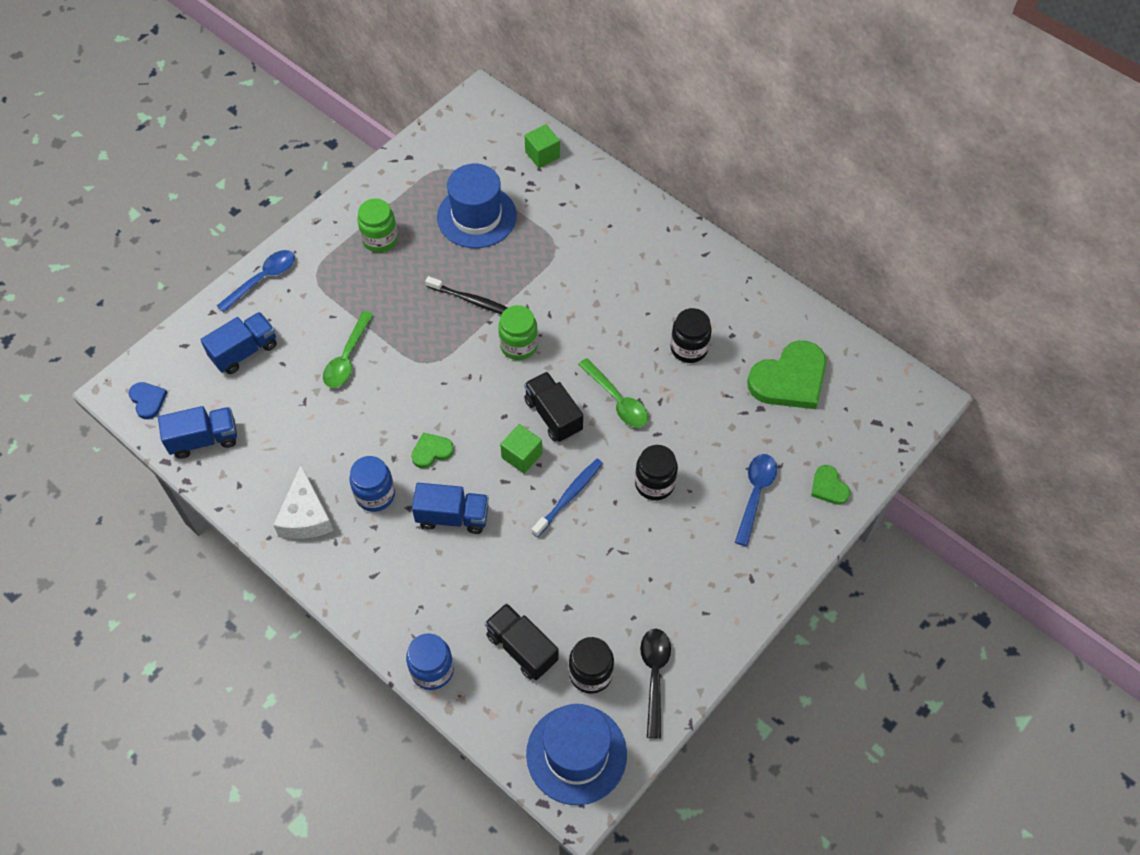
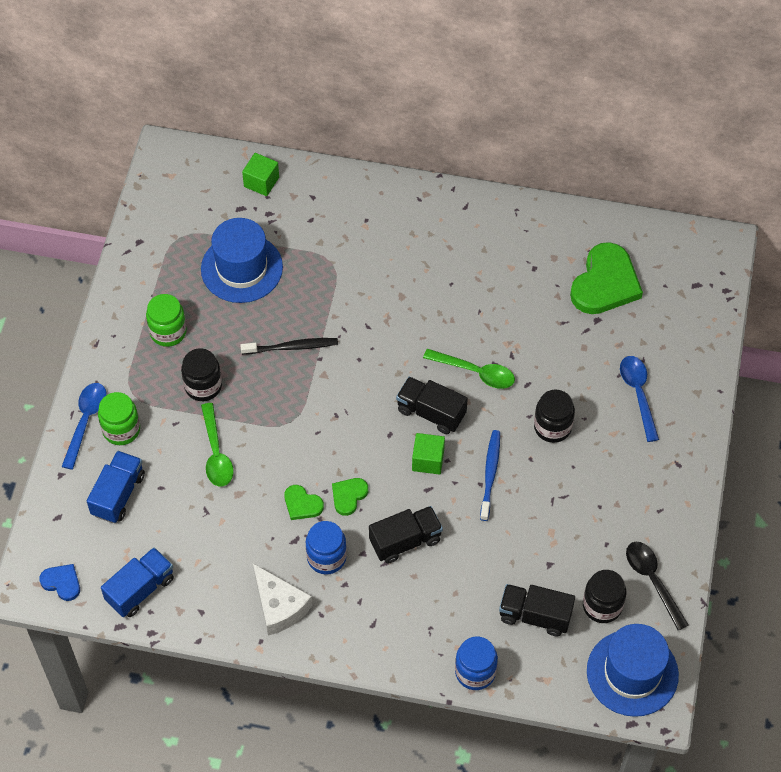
camera: 30 degrees left, 0 degrees up
blue truck [412,483,489,534] -> black truck [369,506,443,563]
green jar [498,305,538,360] -> green jar moved to [98,392,140,445]
black jar [670,308,712,363] -> black jar moved to [181,348,222,401]
green heart [811,465,850,505] -> green heart moved to [284,485,324,520]

